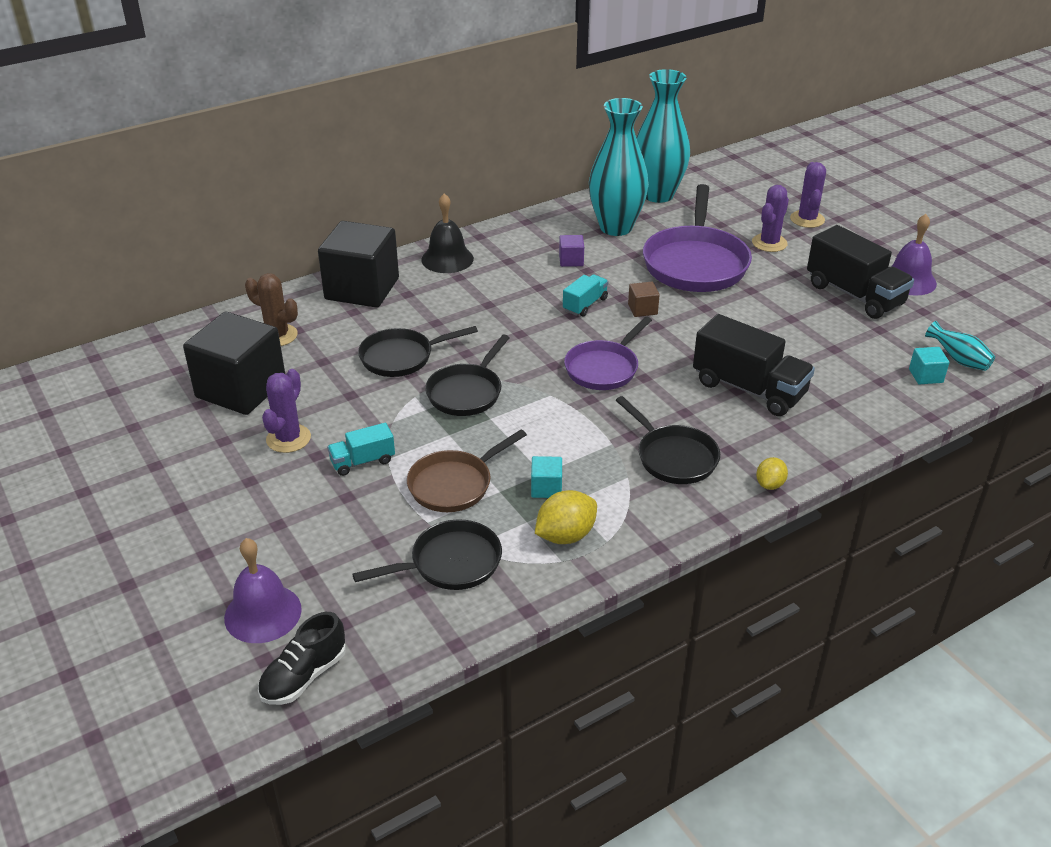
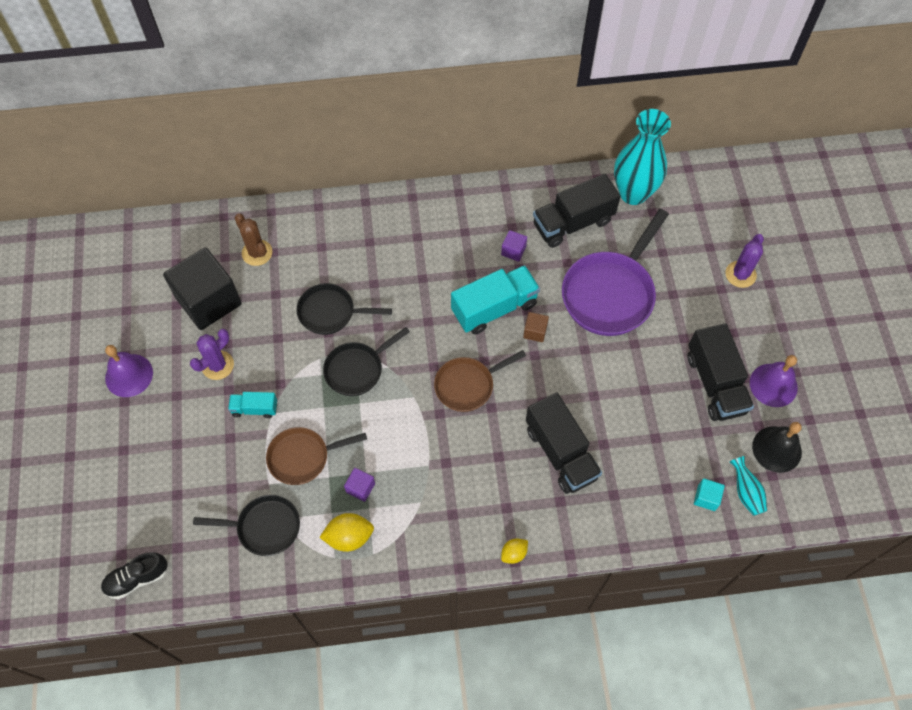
camera: 25 degrees right, 25 degrees up
purple bell [224,538,302,643] -> purple bell moved to [105,345,153,397]
black cube [318,221,399,308] -> none
black bell [421,193,474,273] -> black bell moved to [752,422,802,473]
turquoise cube [531,456,562,498] -> purple cube [344,468,375,502]
turquoise truck [563,274,608,317] -> turquoise truck [451,265,540,334], size x1.92
purple pan [564,316,652,390] -> brown pan [434,350,526,412]
turquoise vase [589,98,649,236] -> black truck [533,174,621,248]
black pan [616,396,720,484] -> none
purple cactus [752,185,789,252] -> none

